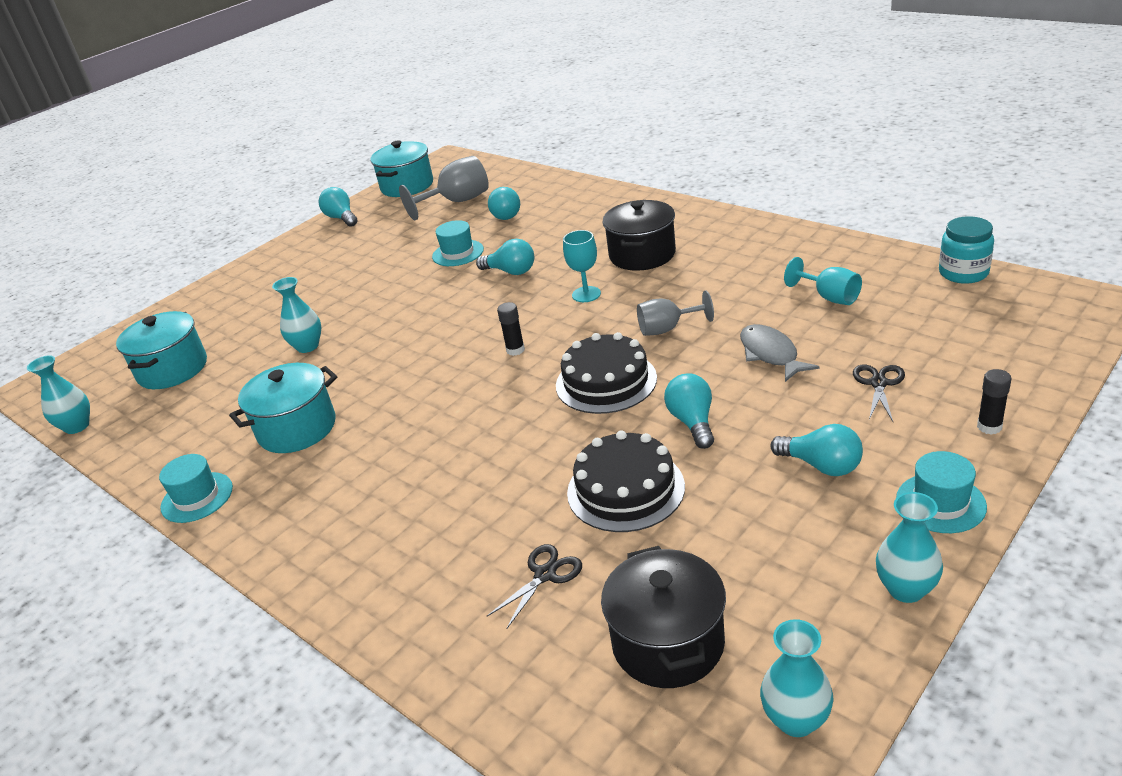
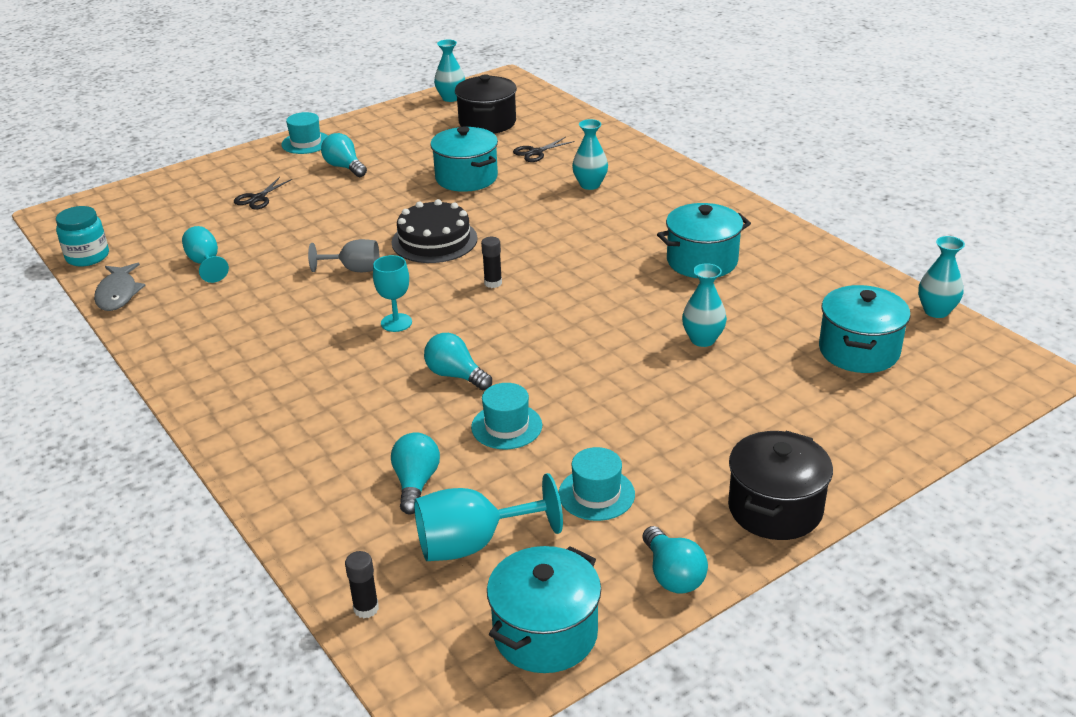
camera: 170 degrees left, 0 degrees up
turquoise hat [159,454,233,523] -> turquoise hat moved to [559,447,635,521]
grey goblet [399,156,489,220] -> turquoise goblet [414,473,563,561]
black cake [567,430,685,532] -> turquoise pot [430,127,498,192]
black pot [603,200,676,271] -> black pot moved to [728,431,833,540]
turquoise light bulb [664,373,714,449] -> none
grey fish [740,324,819,382] -> grey fish moved to [94,263,145,311]
turquoise vase [876,492,943,603] -> turquoise vase moved to [572,119,608,190]
black glue stick [977,369,1012,435] -> black glue stick moved to [345,551,379,618]

